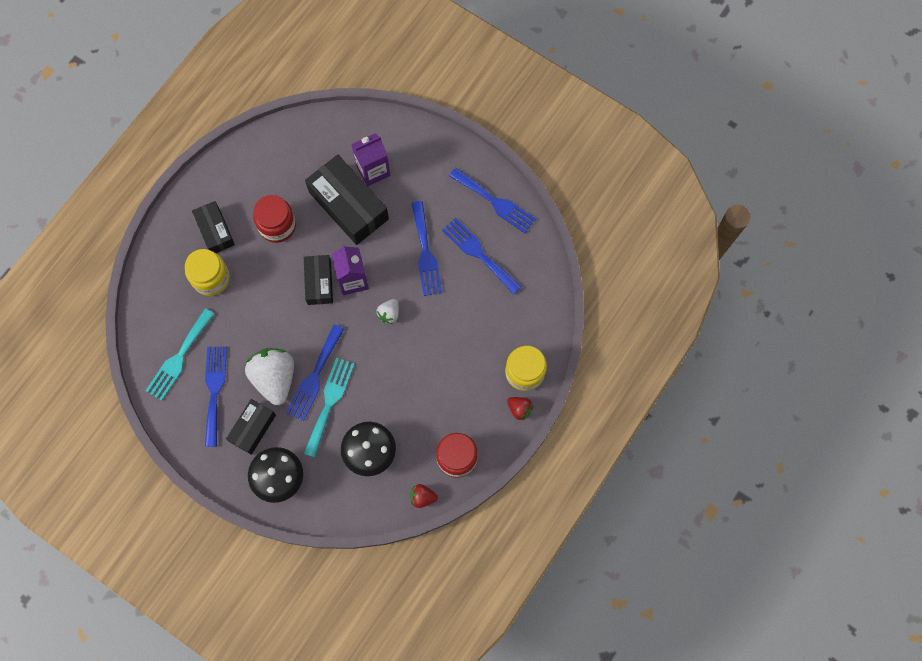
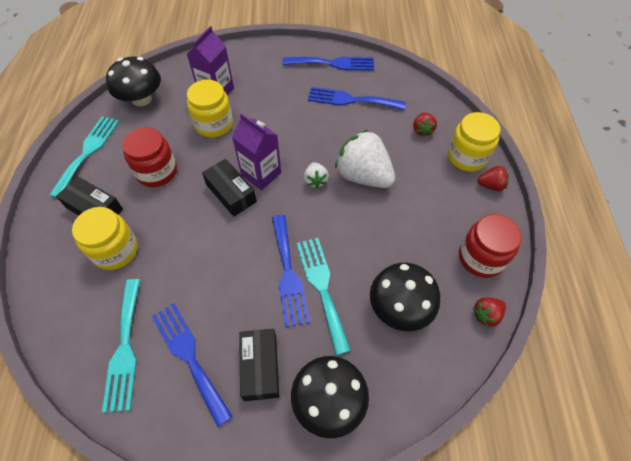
camera: 35 degrees left, 15 degrees down
white strawberry [245,348,294,405] -> white strawberry moved to [335,130,395,188]
black box [305,155,389,245] -> yellow jar [187,80,233,138]
blue fork [411,201,443,296] -> none
none -> turquoise fork [49,117,119,198]
none -> black mushroom [106,57,161,106]
none -> red strawberry [413,113,437,137]

